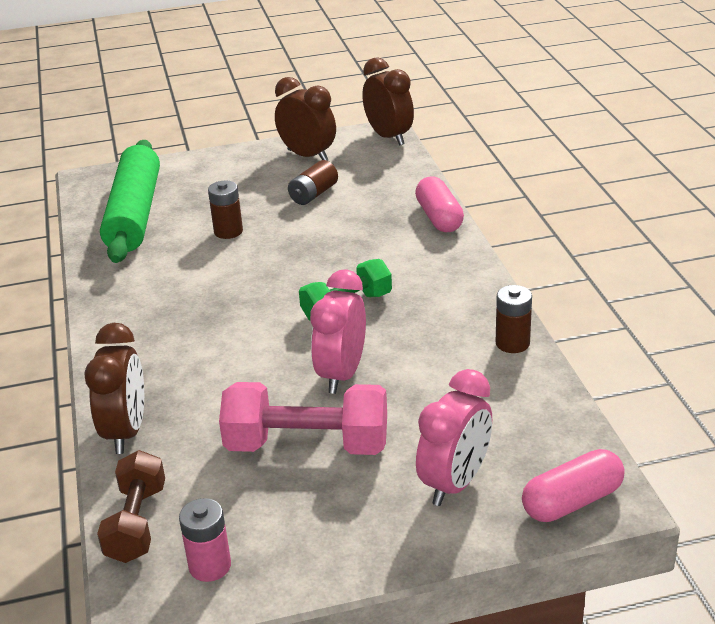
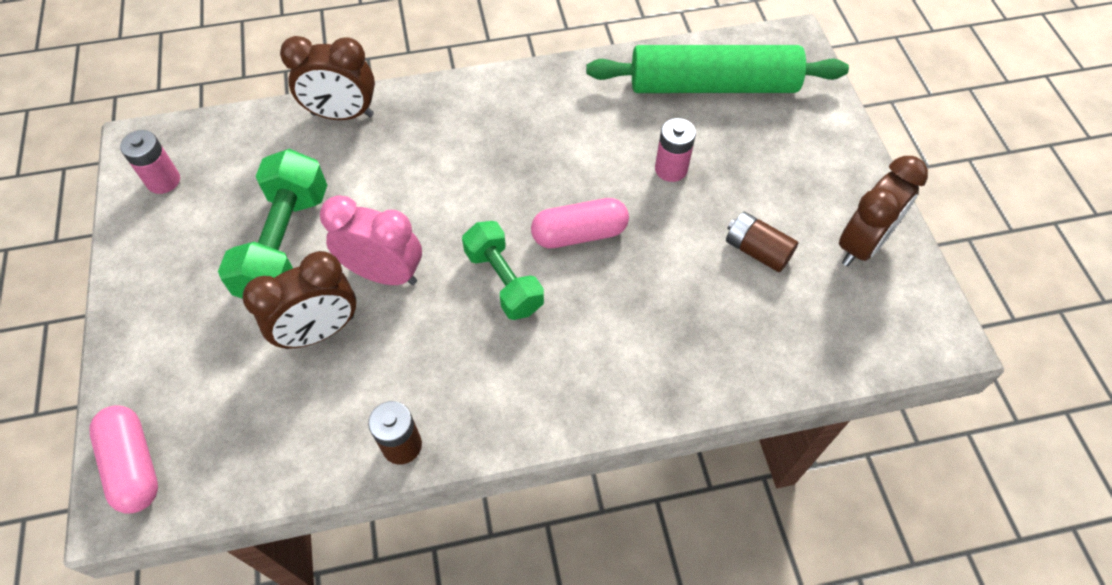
camera: 90 degrees right, 25 degrees up
brown dumbbell [97,450,165,563] -> none
brown battery [208,181,243,239] -> pink battery [655,118,696,182]
pink dumbbell [219,382,387,455] -> green dumbbell [218,149,327,298]
brown clock [362,57,414,146] -> brown clock moved to [242,251,356,349]
pink capsule [415,177,464,232] -> pink capsule moved to [531,198,629,248]
pink clock [416,369,492,506] -> none

